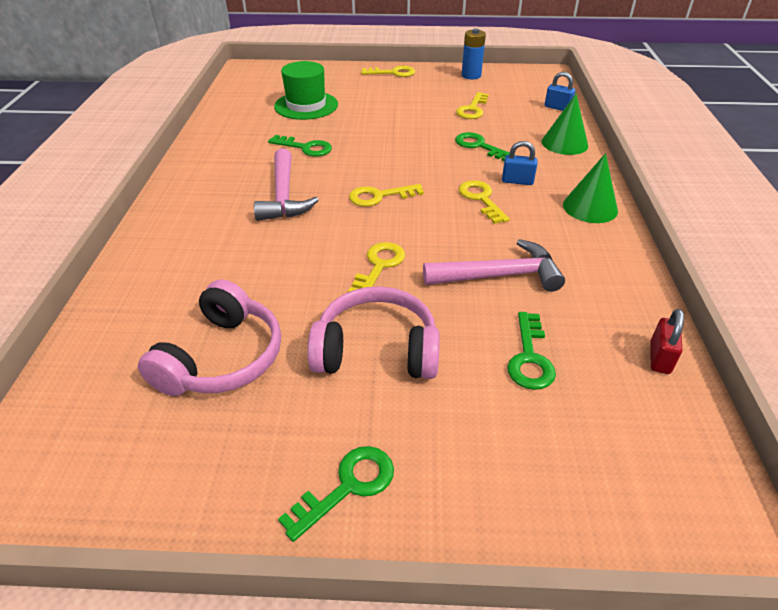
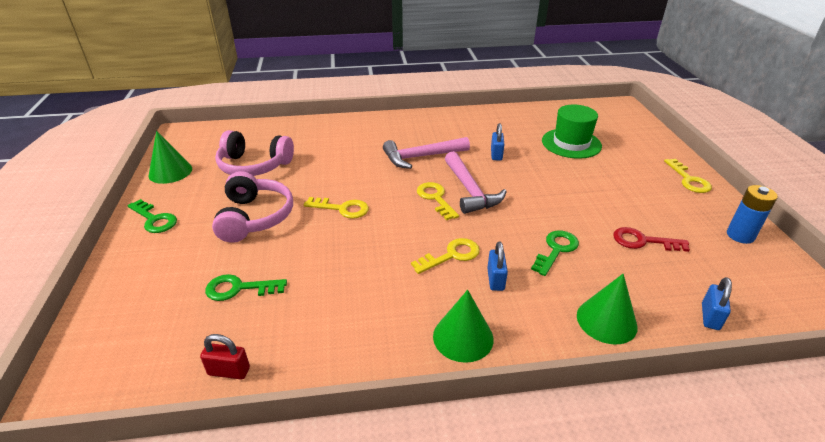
camera: 80 degrees right, 5 degrees down
green key [268,135,332,157] -> blue padlock [491,123,504,161]
pink hammer [423,239,565,292] -> pink hammer moved to [445,151,507,214]
yellow key [456,92,489,119] -> red key [613,227,690,252]
none -> green cone [149,131,192,184]

